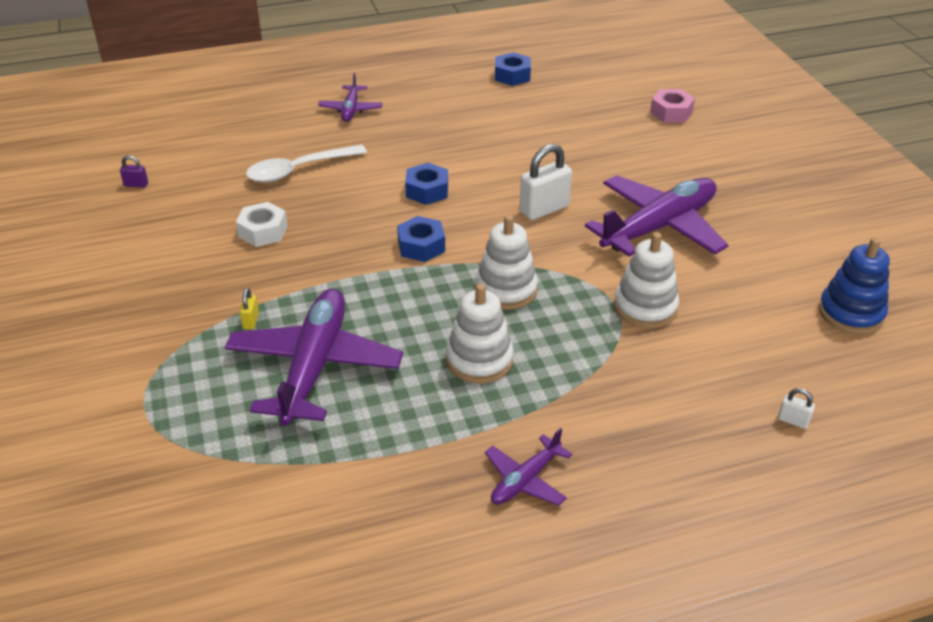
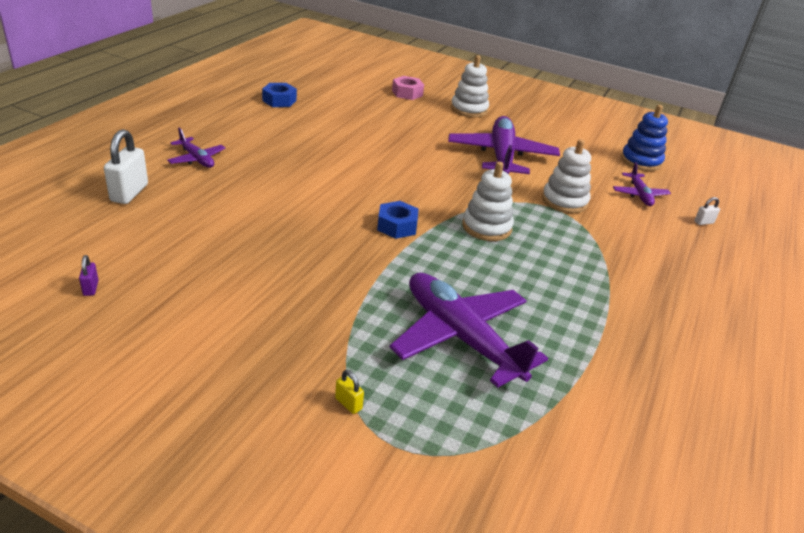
camera: 50 degrees left, 5 degrees down
purple padlock [120,155,148,188] -> purple padlock turned 60 degrees counterclockwise [79,255,99,296]
white nut [236,202,288,247] -> none
yellow padlock [240,288,259,329] -> yellow padlock moved to [335,370,364,414]
white spoon [246,144,367,182] -> none
blue nut [405,163,448,205] -> none
white stacking toy [446,283,514,383] -> white stacking toy moved to [451,55,489,117]
purple plane [485,428,573,506] -> purple plane moved to [613,162,671,206]
white padlock [519,144,572,220] -> white padlock moved to [104,129,148,204]

